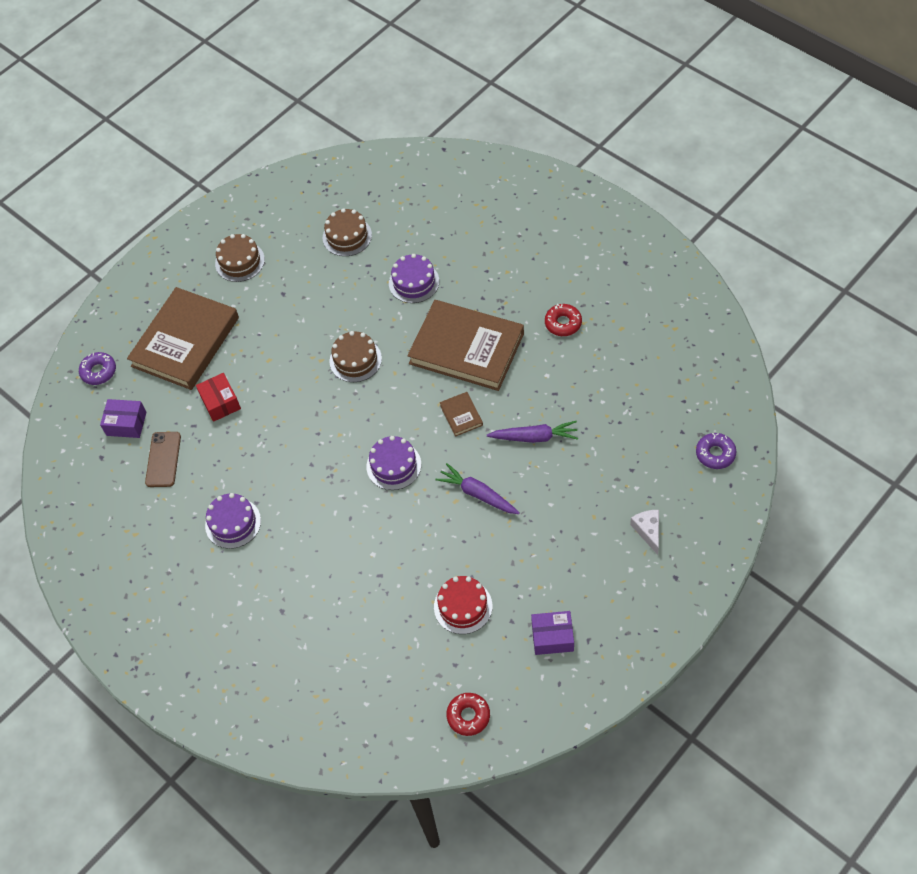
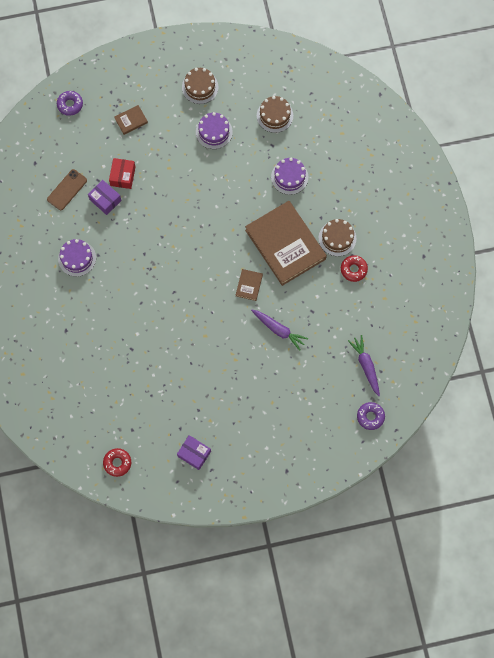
camera: 30 degrees right, 15 degrees up
purple box [100,399,147,438] -> purple box moved to [88,180,122,215]
brown book [127,287,239,390] -> brown book [114,105,148,135], size x0.40
brown cake [330,331,382,382] -> brown cake moved to [319,219,356,256]
purple cake [366,436,421,490] -> purple cake moved to [196,112,233,149]
red cake [434,576,493,634] -> none
purple carrot [435,463,520,514] -> purple carrot moved to [348,335,380,396]
white cheese [630,510,659,555] -> none

